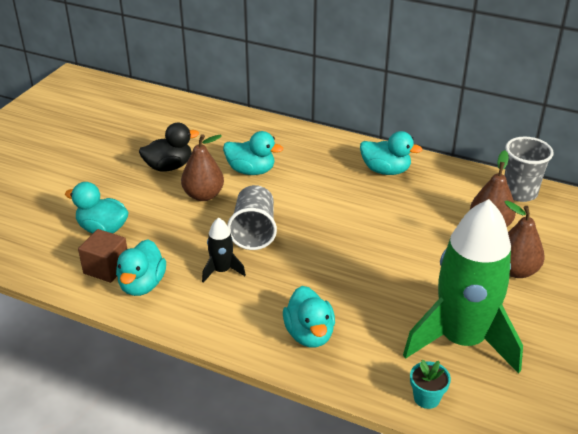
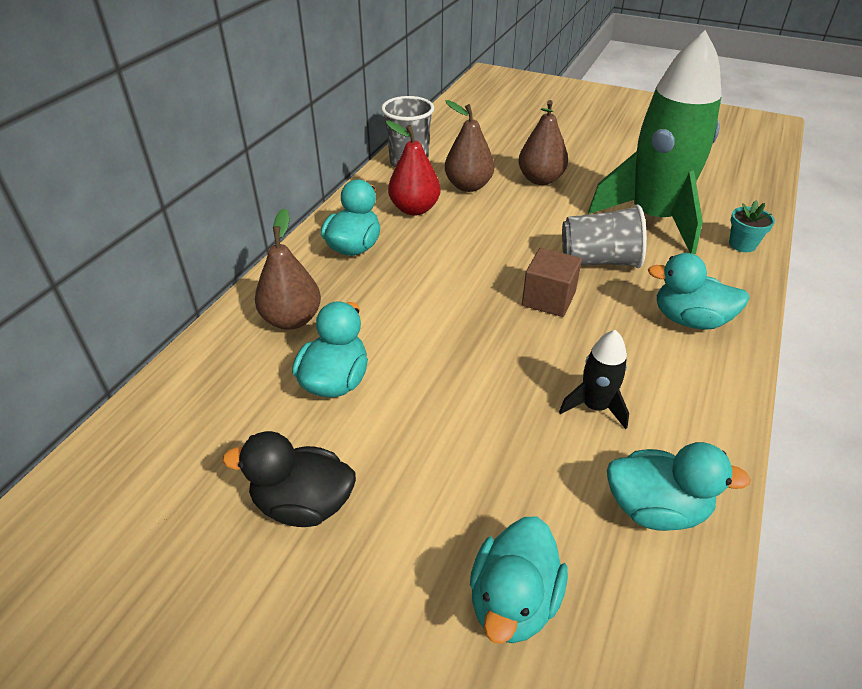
camera: 90 degrees left, 5 degrees up
brown cube [78,229,127,283] -> brown cube moved to [522,248,582,317]
black duck [139,123,199,172] -> black duck turned 60 degrees counterclockwise [223,431,356,527]
brown pear [181,134,224,201] -> brown pear moved to [255,208,321,330]
grey cup [227,185,277,250] -> grey cup moved to [562,205,647,268]
turquoise duck [283,286,335,347] -> turquoise duck turned 150 degrees counterclockwise [648,253,750,330]
none -> red pear [386,120,440,216]

